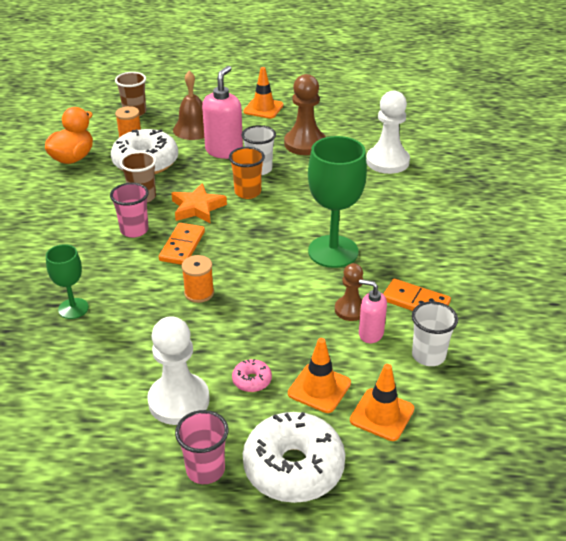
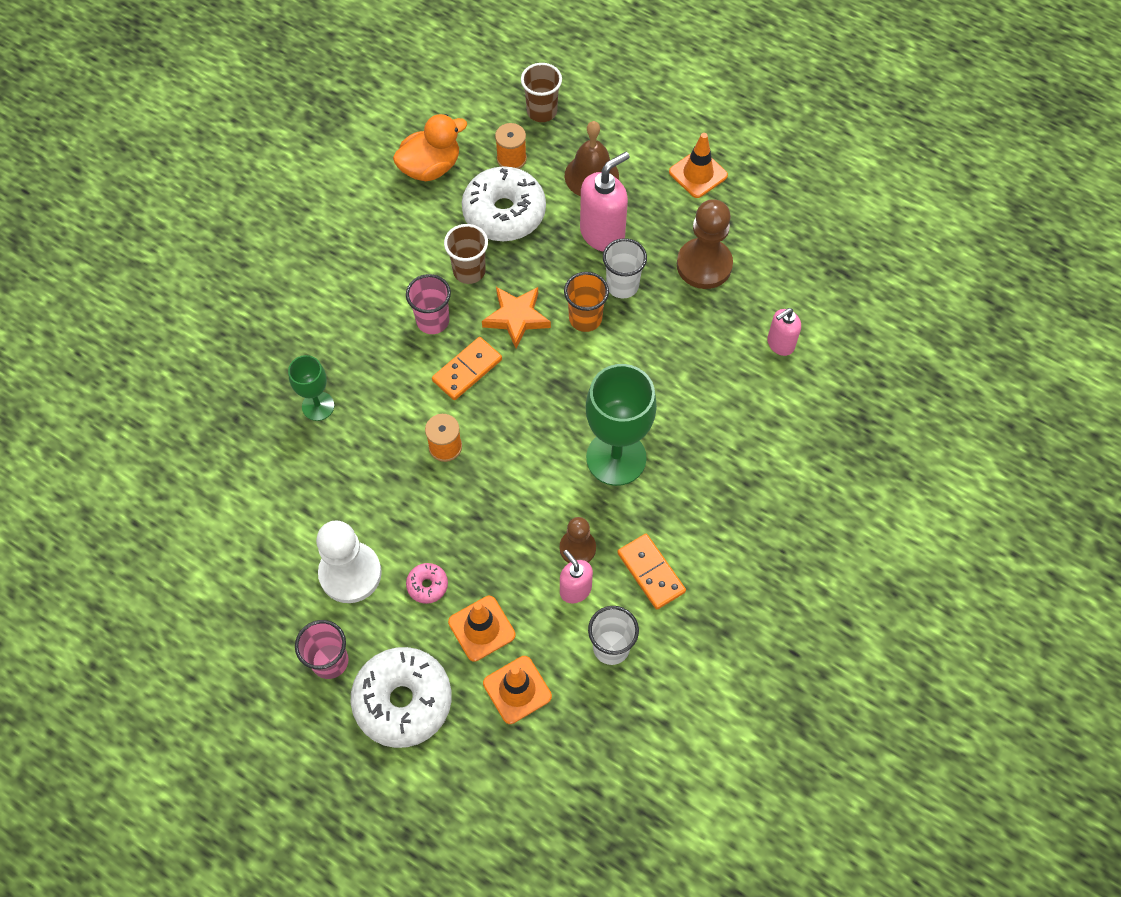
camera: 30 degrees right, 25 degrees up
white pawn [366,91,410,174] -> pink soap dispenser [767,308,801,356]

